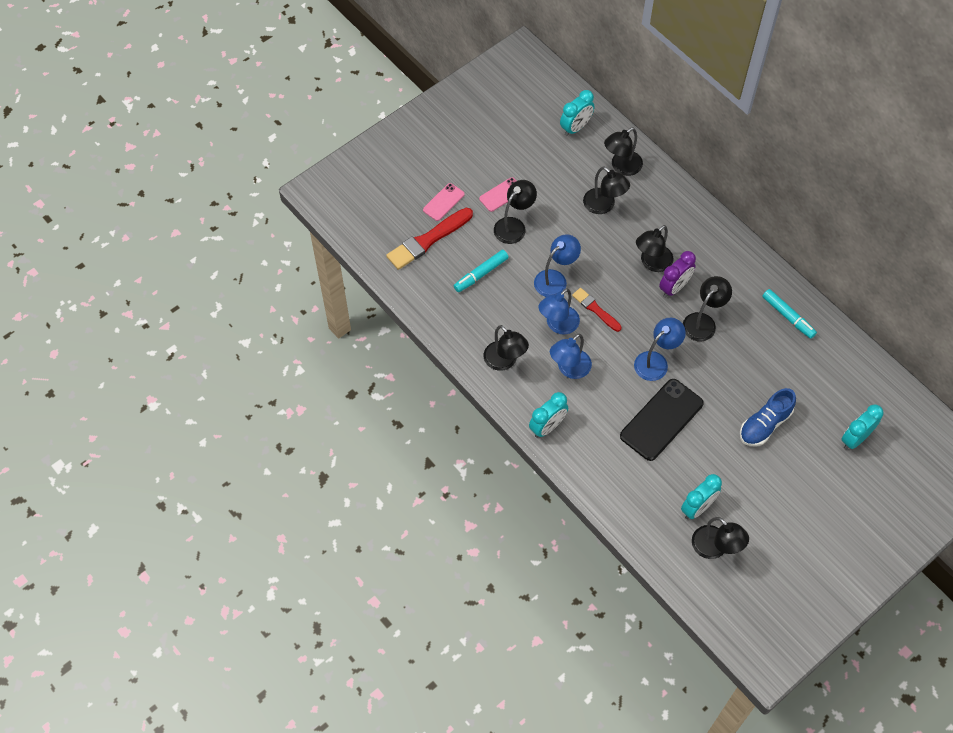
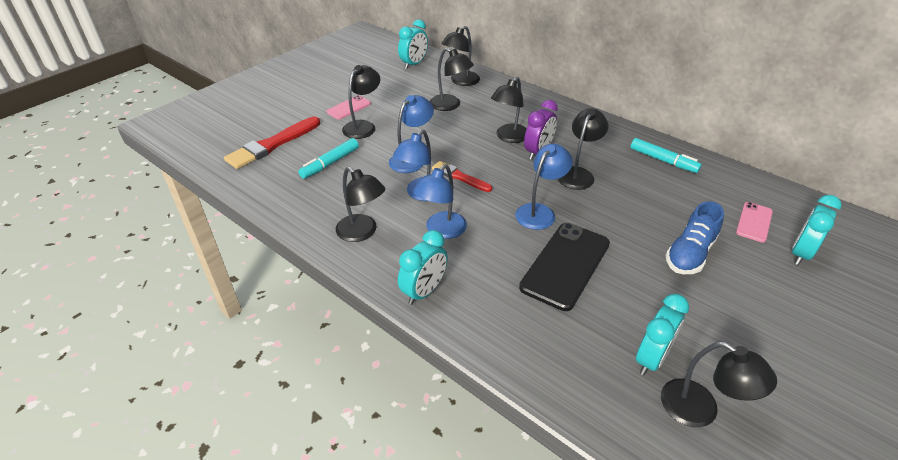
camera: 10 degrees left, 20 degrees down
pink phone [423,183,465,221] -> pink phone moved to [736,202,773,243]

